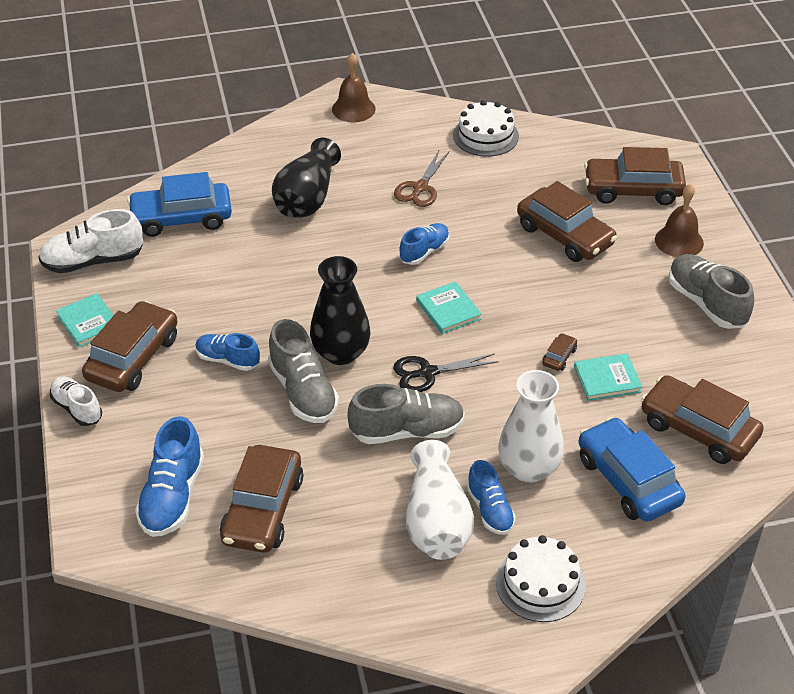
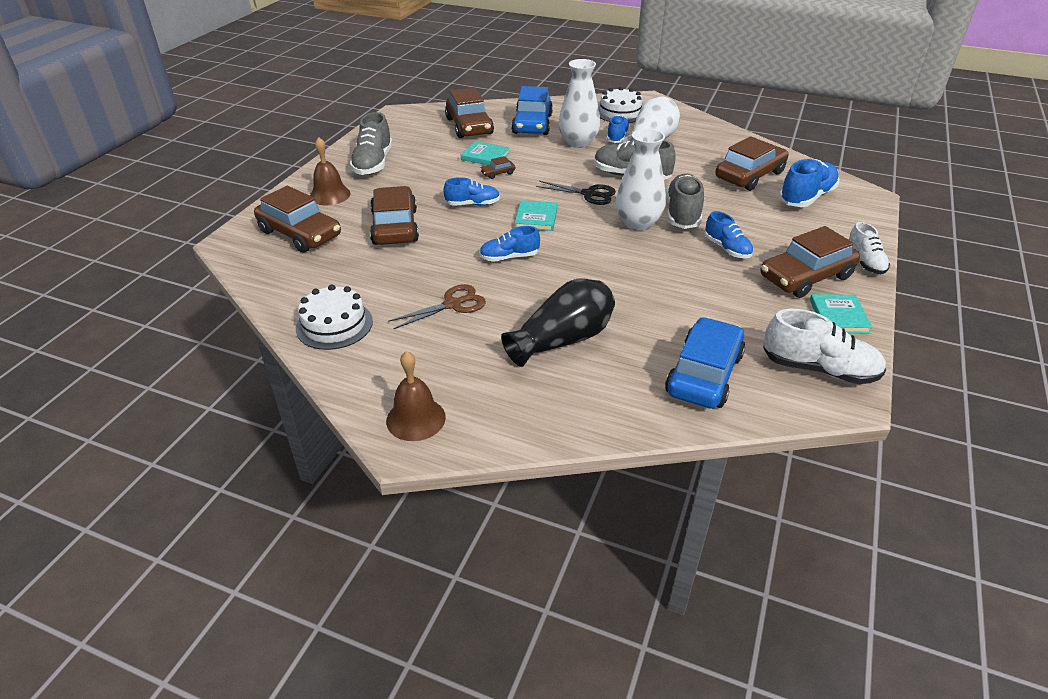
camera: 145 degrees left, 5 degrees down
blue car [127,172,232,237] -> blue car turned 90 degrees counterclockwise [665,317,745,409]
black vase [310,256,370,365] -> white vase [616,129,666,231]
none -> blue shoe [443,177,500,206]

